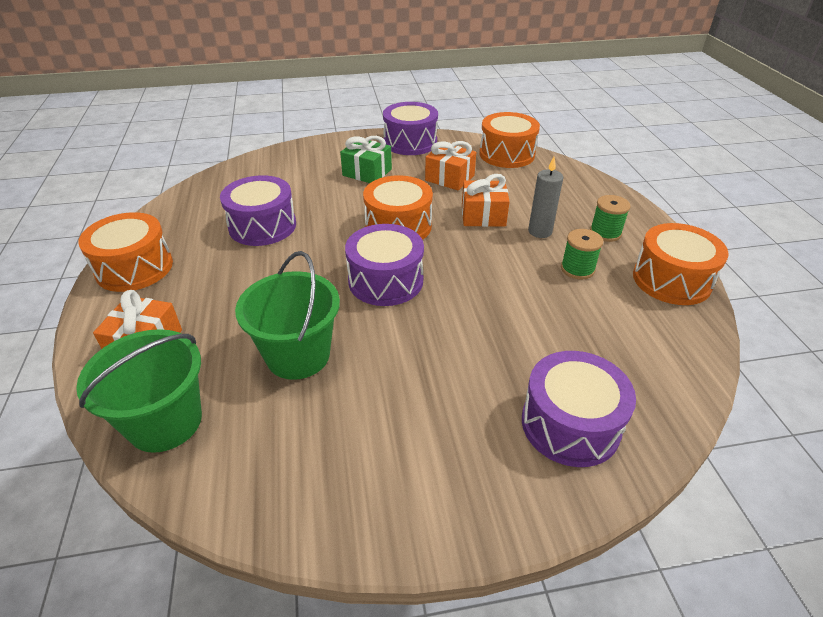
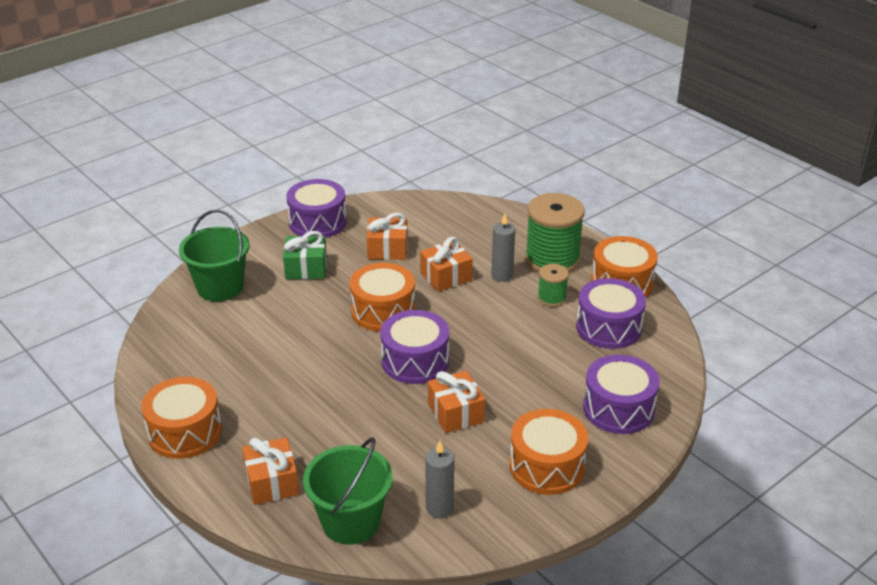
camera: 30 degrees left, 5 degrees down
purple drum [220,175,296,246] -> purple drum moved to [576,278,646,349]
green bucket [235,251,340,380] -> green bucket moved to [179,209,250,301]
orange drum [479,112,540,168] -> orange drum moved to [509,409,588,495]
green spool [590,195,631,242] -> green spool [525,193,585,272], size x1.99
none -> grey candle [425,440,454,518]
none -> orange gift [428,371,485,433]

